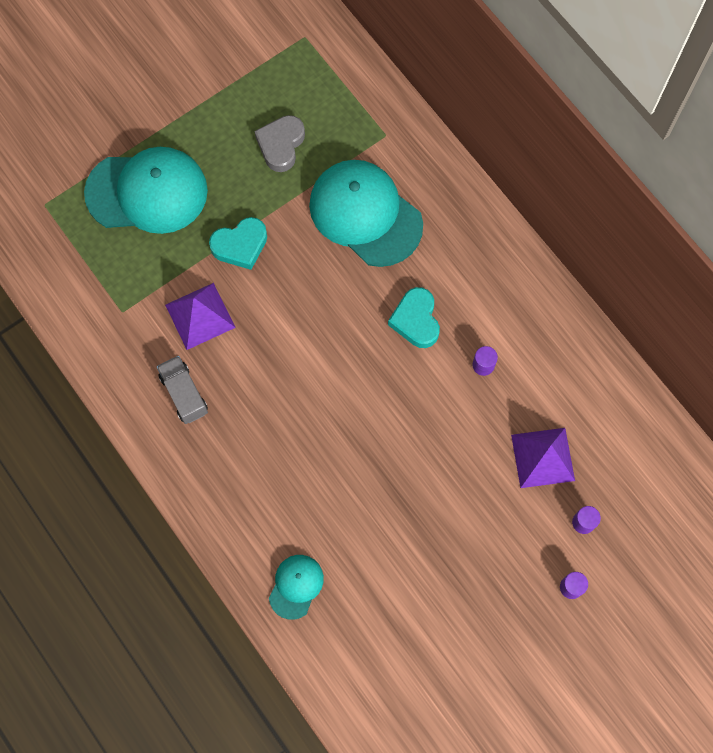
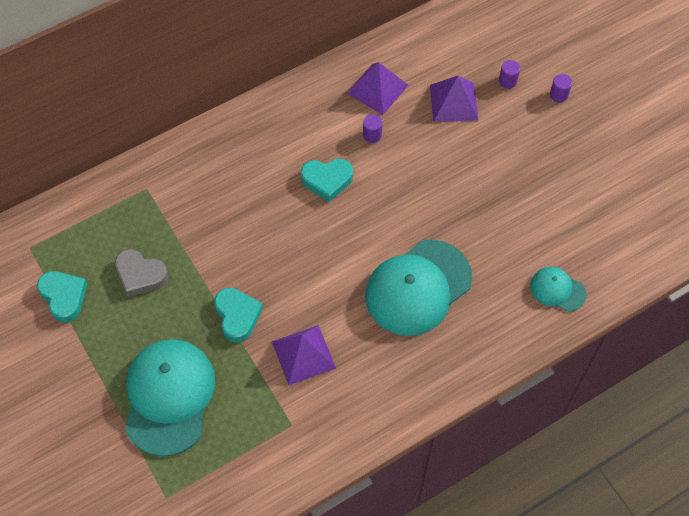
camera: 85 degrees left, 10 degrees down
grey truck [157,356,208,424] -> none
turquoise cap [309,160,423,267] -> turquoise cap moved to [365,239,472,336]
none -> turquoise heart [37,271,87,322]
none -> purple pyramid [347,62,408,115]

